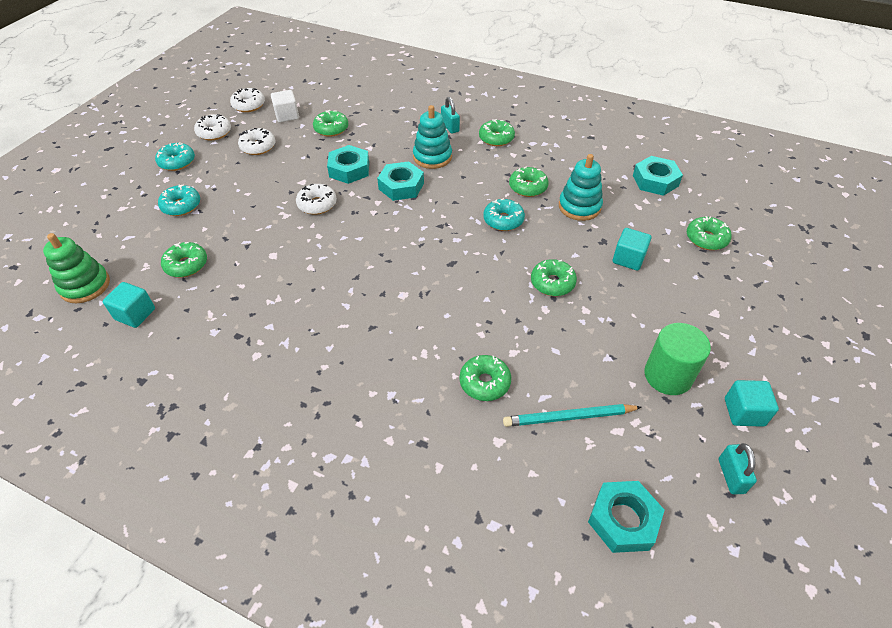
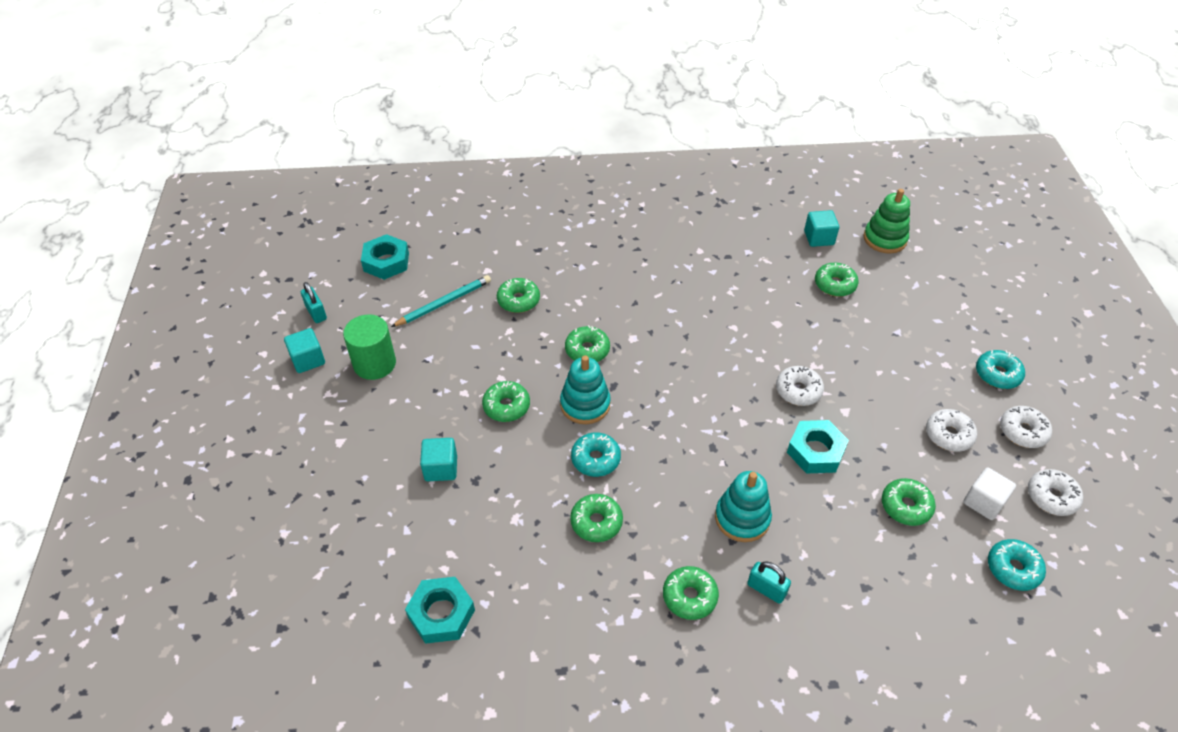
camera: 150 degrees right, 0 degrees up
turquoise donut [158,184,200,216] -> turquoise donut moved to [988,539,1046,591]
turquoise nut [377,161,424,201] -> none
turquoise stacking toy [559,154,603,221] -> turquoise stacking toy moved to [560,355,611,424]
green donut [687,216,732,250] -> green donut moved to [565,325,610,362]

